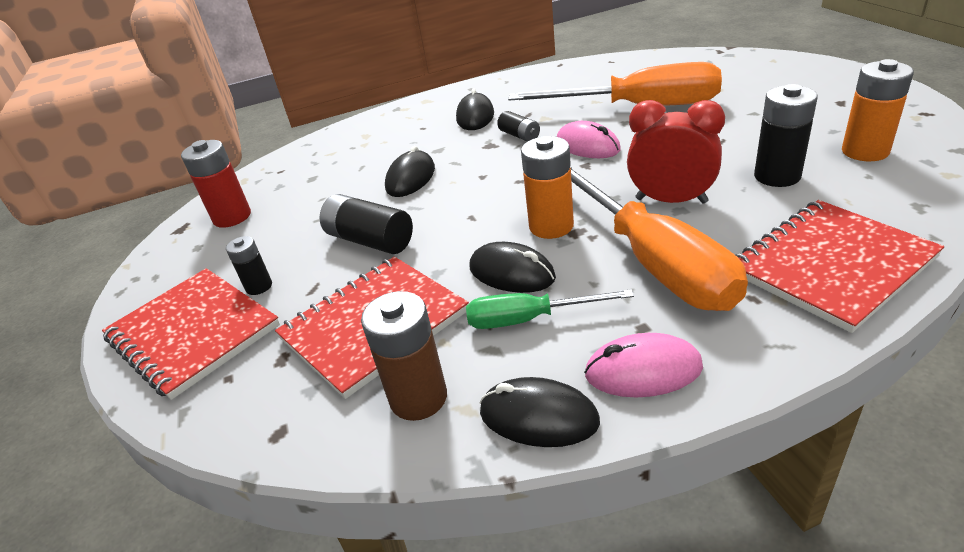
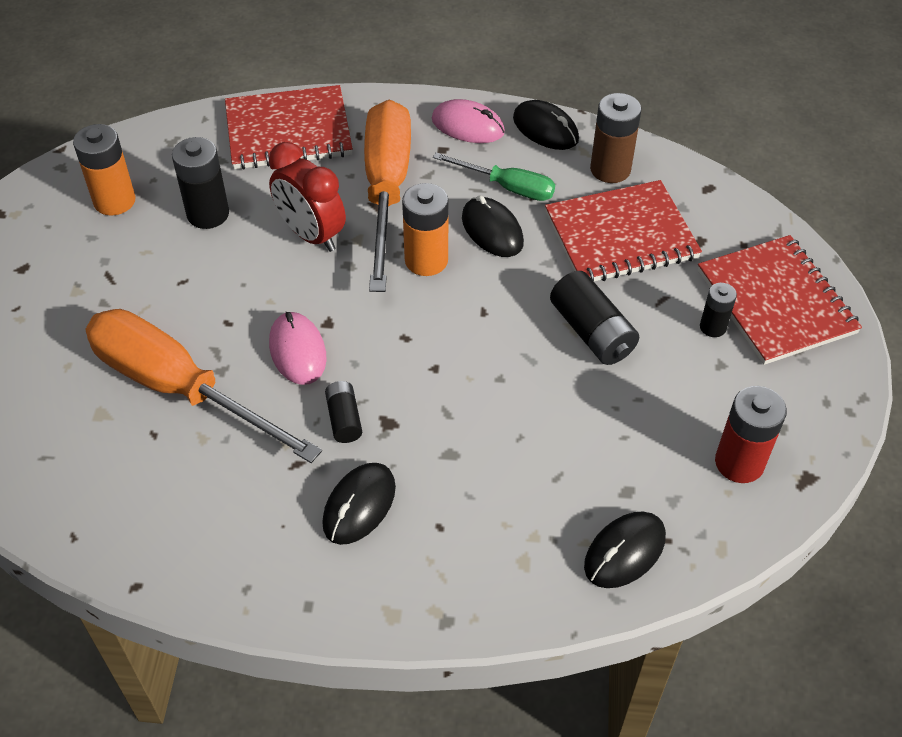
camera: 160 degrees left, 15 degrees up
black mouse [385,146,435,197] -> black mouse moved to [584,511,666,588]

